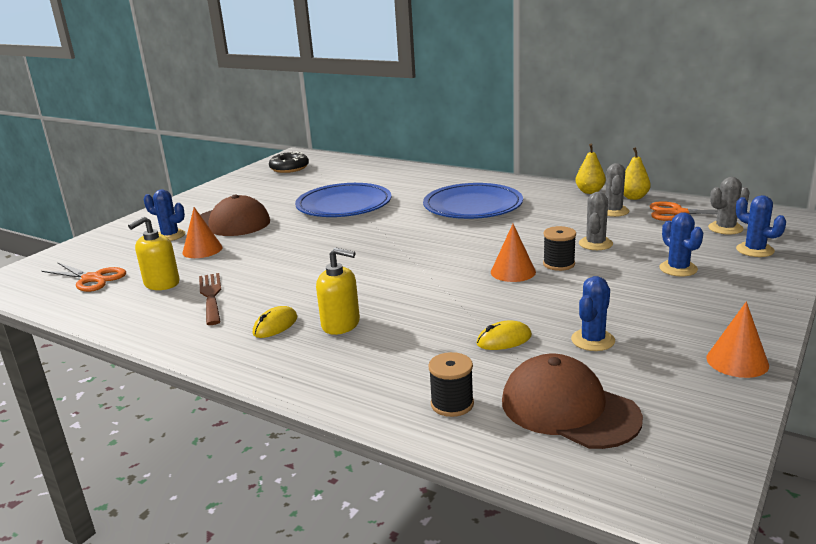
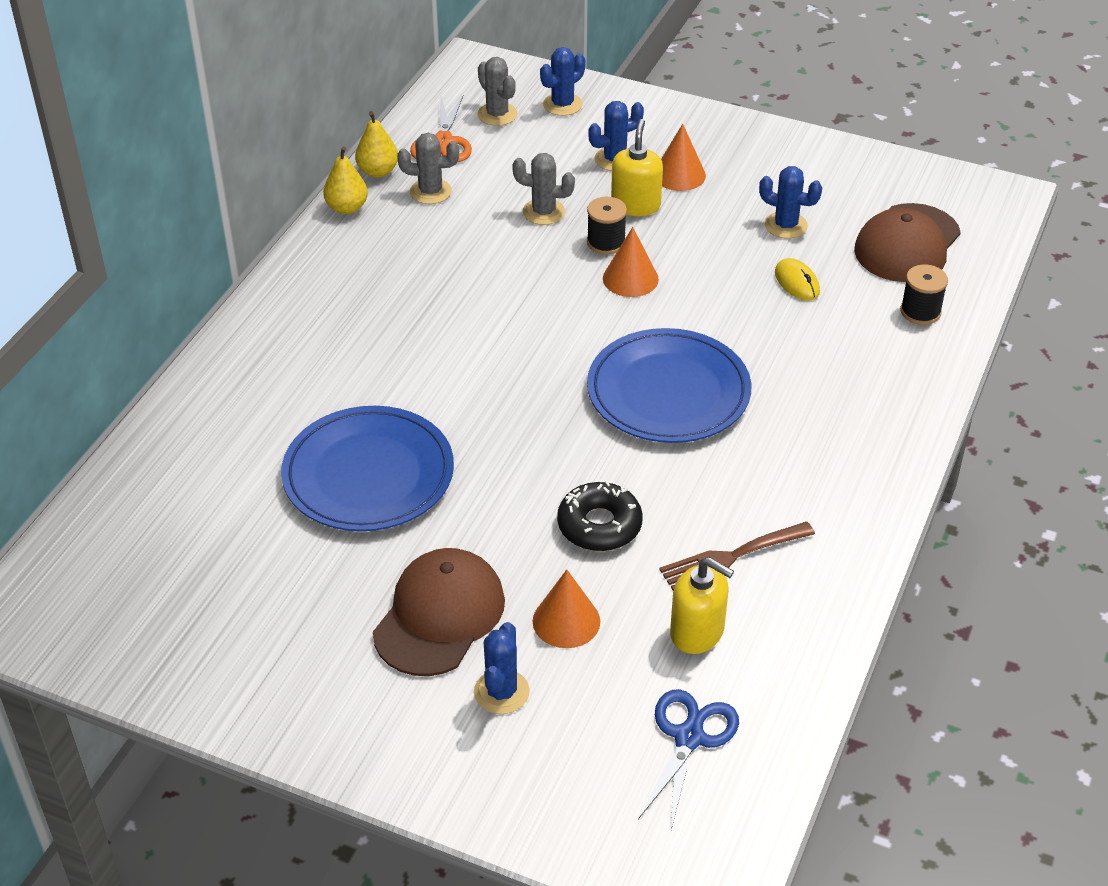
camera: 100 degrees left, 20 degrees up
orange scissors [42,262,126,292] -> blue scissors [638,689,739,830]
yellow mouse [253,306,298,338] -> none
black donut [269,151,309,173] -> black donut moved to [557,481,643,551]
yellow soap dispenser [316,247,360,335] -> yellow soap dispenser moved to [611,119,663,216]
blue plate [423,183,523,219] -> blue plate moved to [587,328,751,443]
orange cone [706,302,769,378] -> orange cone moved to [661,124,706,191]

